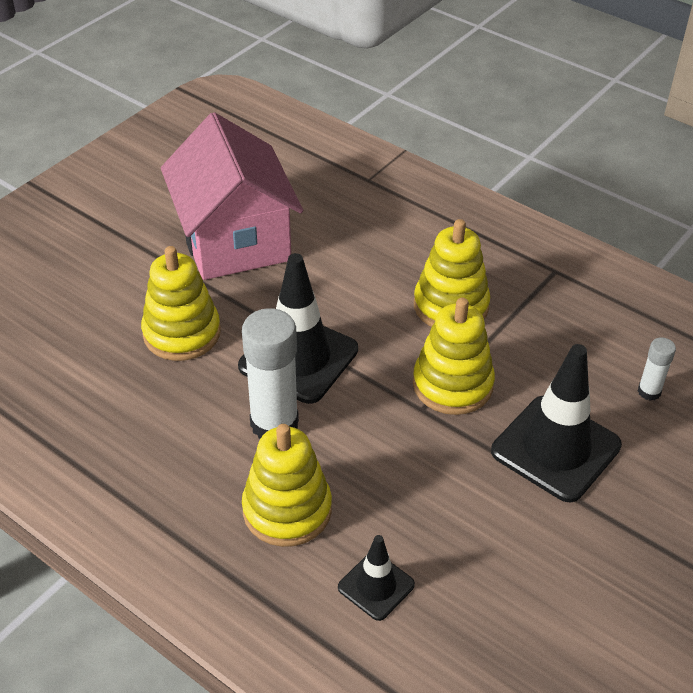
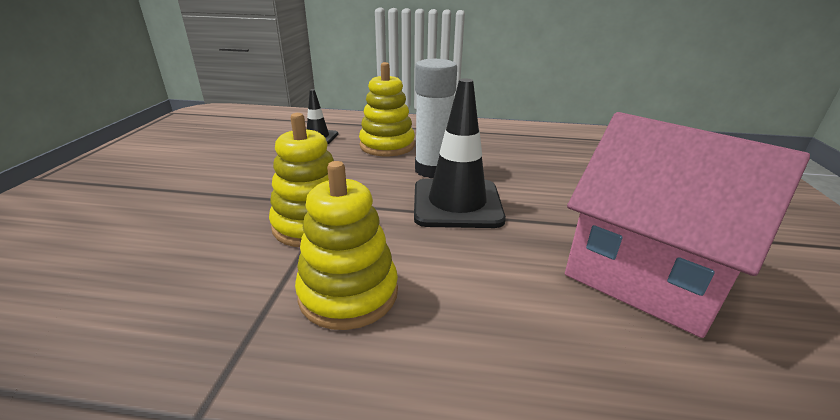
camera: 150 degrees right, 15 degrees down
yellow stacking toy [141,246,221,361] -> none
black traffic cone [491,344,622,502] -> none
white glue stick [638,337,676,401] -> none

